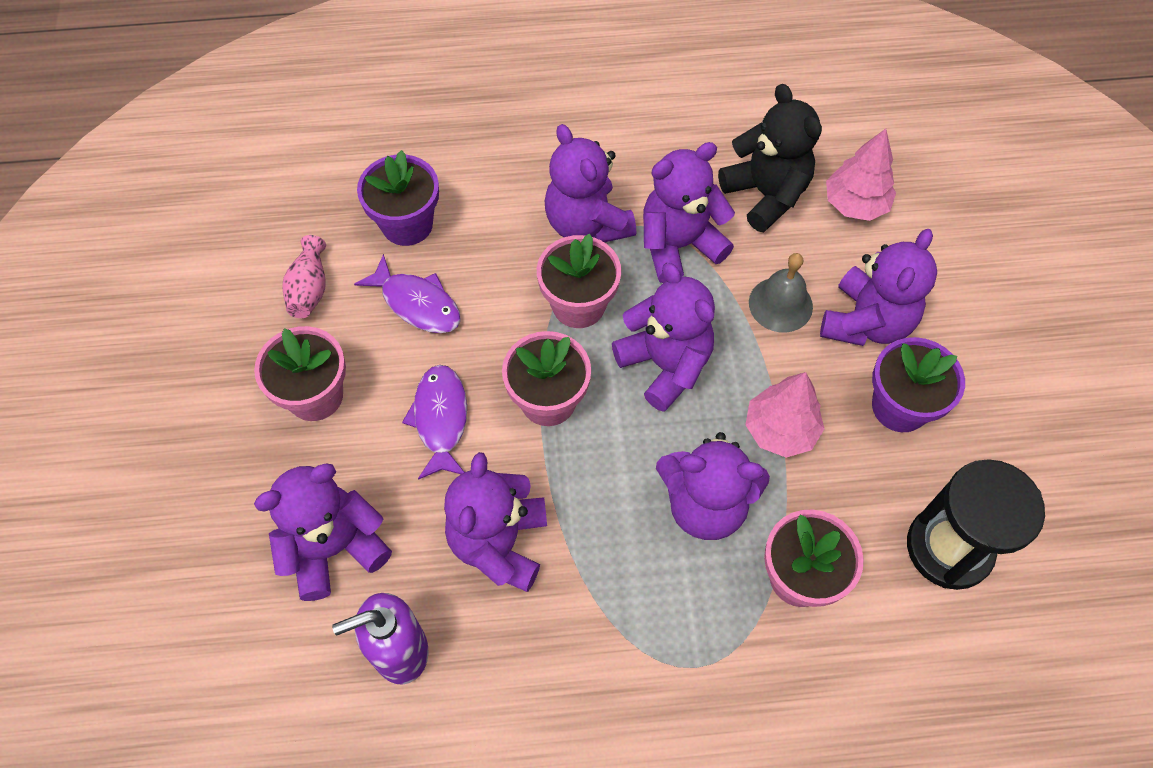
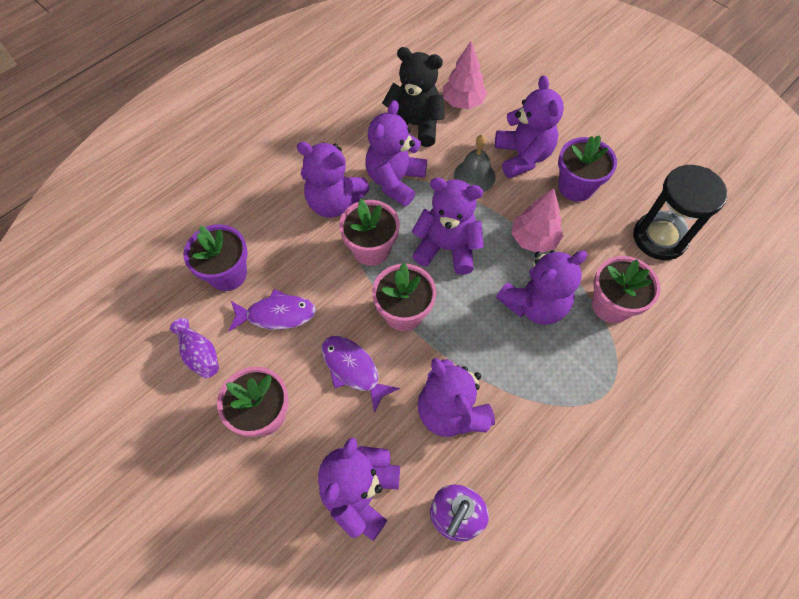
camera: 40 degrees left, 0 degrees up
pink vase [282,235,326,318] -> purple vase [170,318,219,378]

